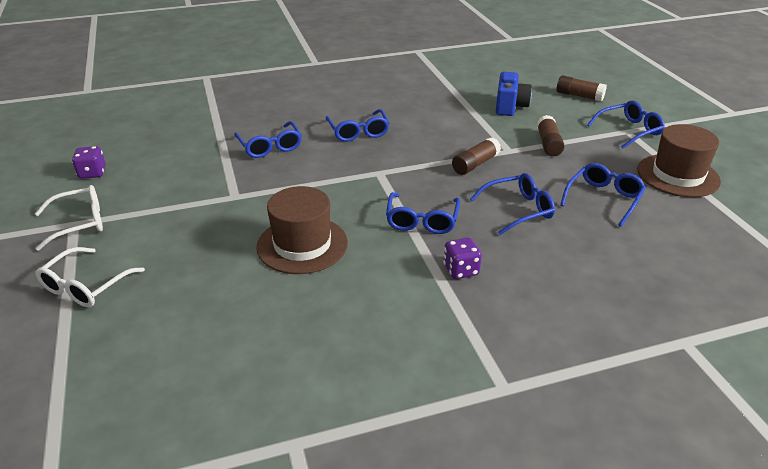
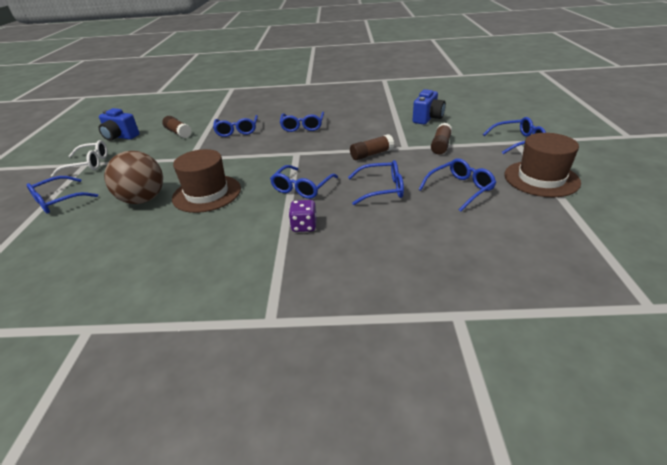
camera: 20 degrees right, 0 degrees up
white glasses [36,247,145,307] -> blue glasses [27,176,98,214]
purple dice [72,146,106,179] -> blue camera [99,108,139,141]
brown glue stick [557,75,607,102] -> brown glue stick moved to [162,116,192,138]
none -> brown ball [104,151,163,204]

